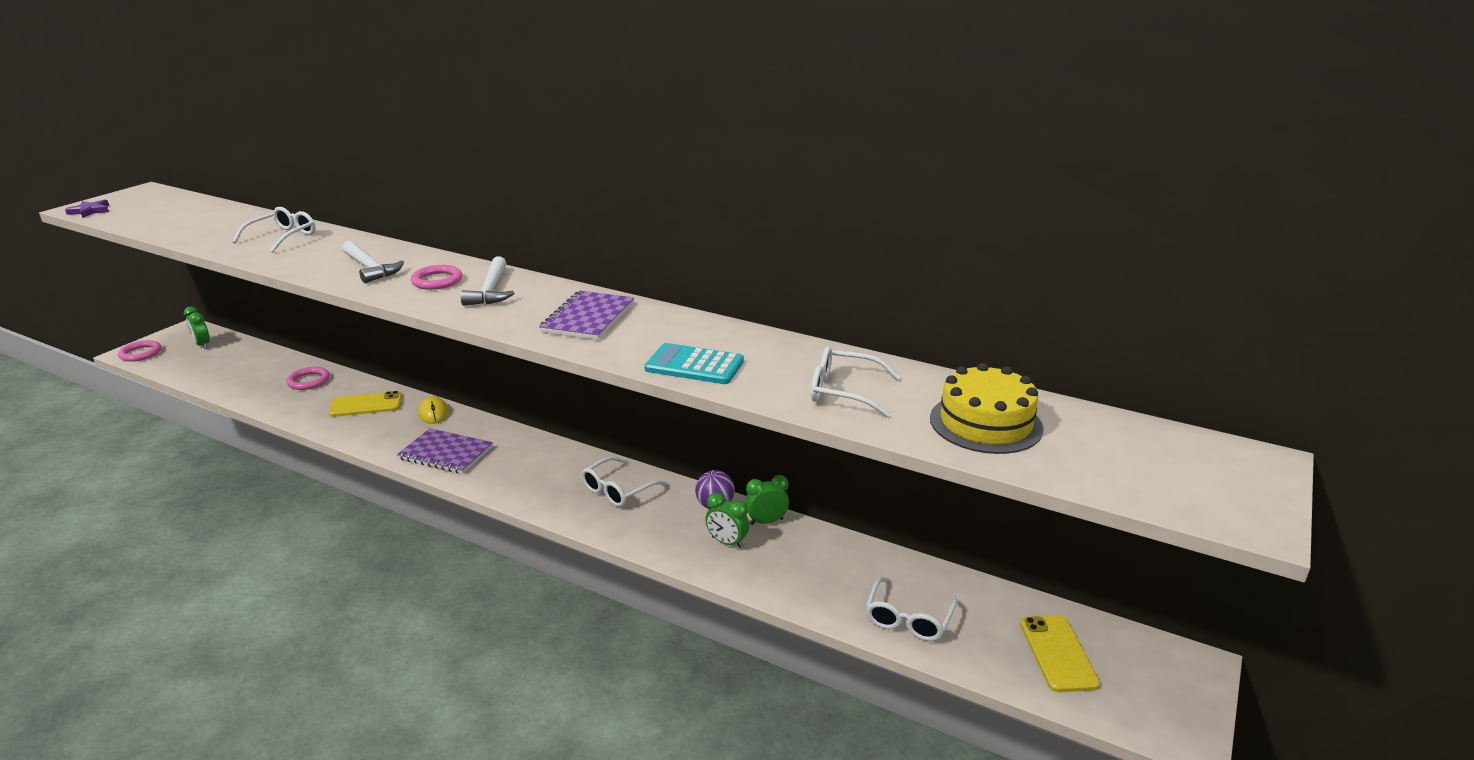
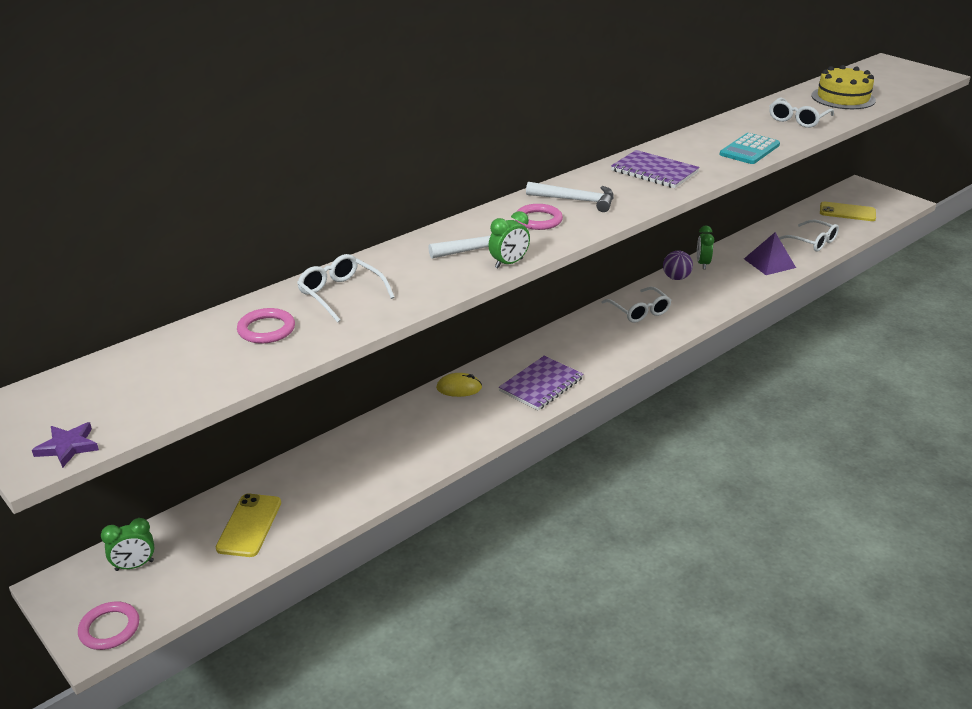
camera: 70 degrees left, 5 degrees up
pink ring [286,367,330,390] -> pink ring moved to [237,308,295,343]
yellow phone [329,391,403,417] -> yellow phone moved to [216,493,281,557]
green clock [705,493,749,549] -> green clock moved to [488,211,530,268]
none -> purple pyramid [744,232,796,275]

